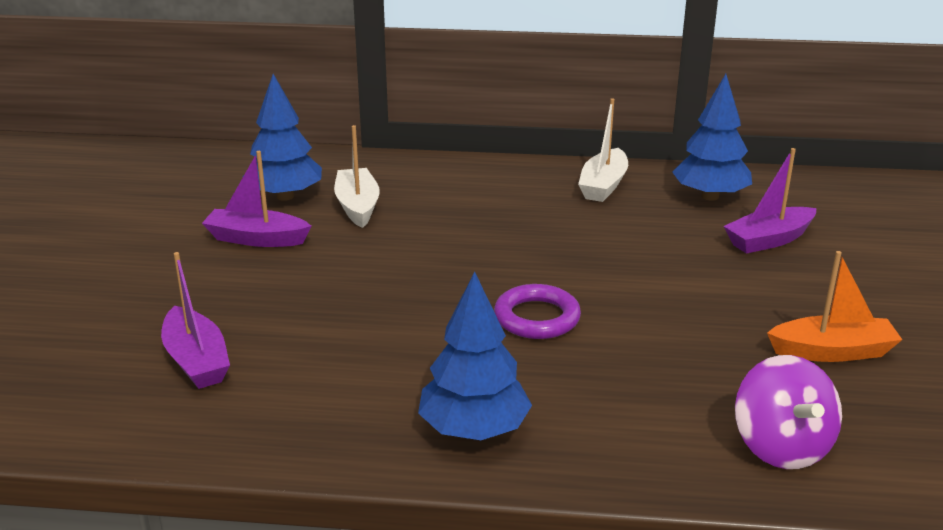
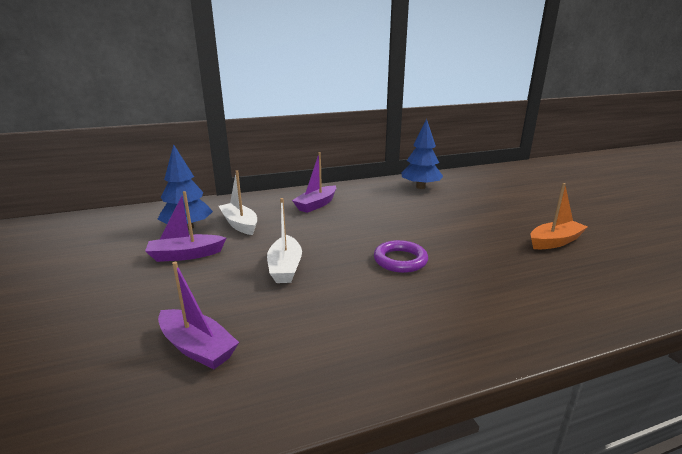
camera: 25 degrees left, 5 degrees down
blue tree [418,271,532,440] -> none
white boat [578,98,628,202] -> white boat moved to [267,198,302,283]
purple boat [724,148,817,254] -> purple boat moved to [292,152,336,213]
purple spinning top [735,355,842,469] -> none

